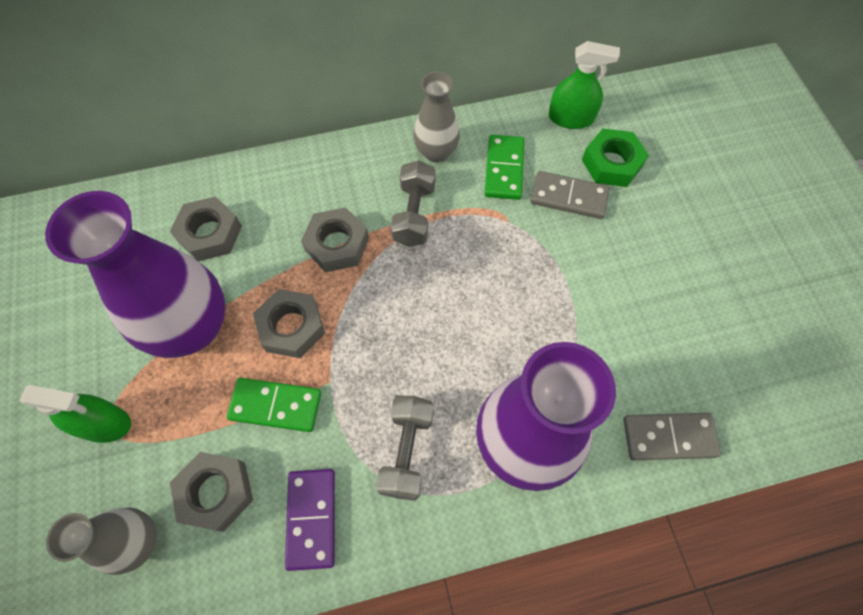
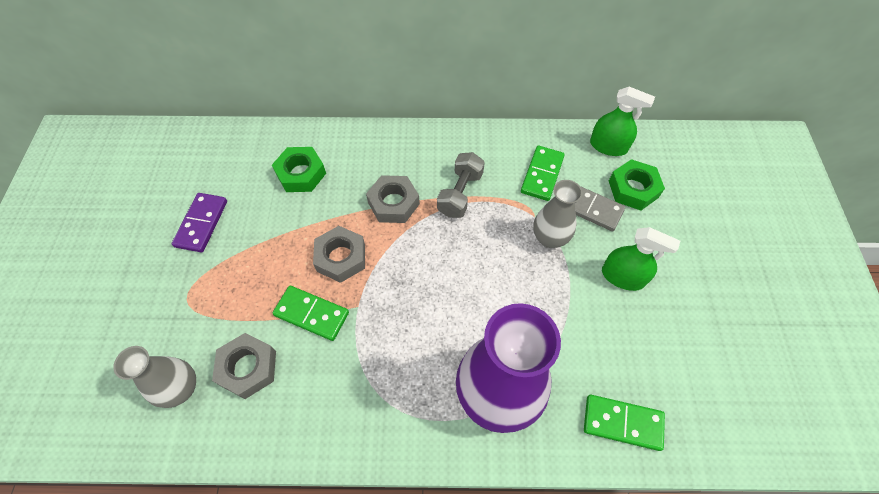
camera: 15 degrees right, 5 degrees down
green spray bottle [20,385,131,443] -> green spray bottle moved to [602,227,680,291]
purple vase [45,191,226,358] -> none
grey nut [170,196,242,261] -> green nut [272,147,326,192]
purple domino [285,469,335,571] -> purple domino moved to [172,193,227,252]
grey dumbbell [376,396,434,501] -> none
grey vase [413,72,460,162] -> grey vase moved to [533,180,583,248]
grey domino [623,413,721,460] -> green domino [584,395,665,451]

